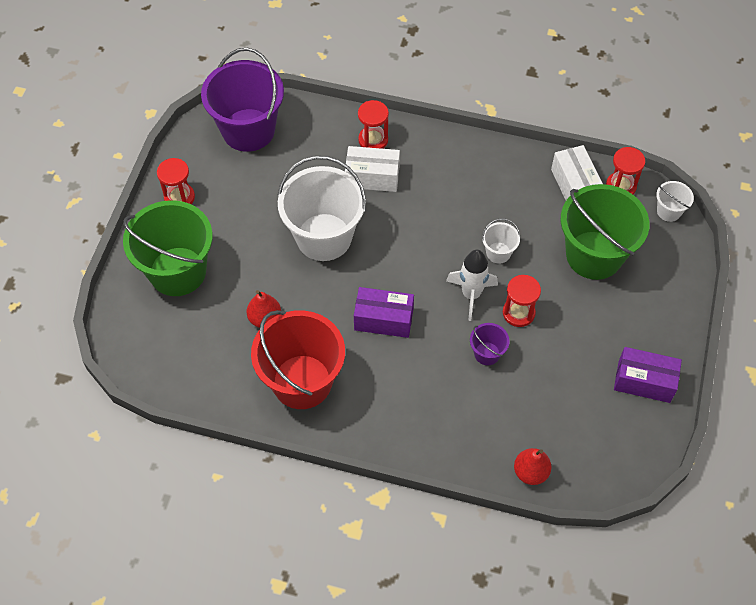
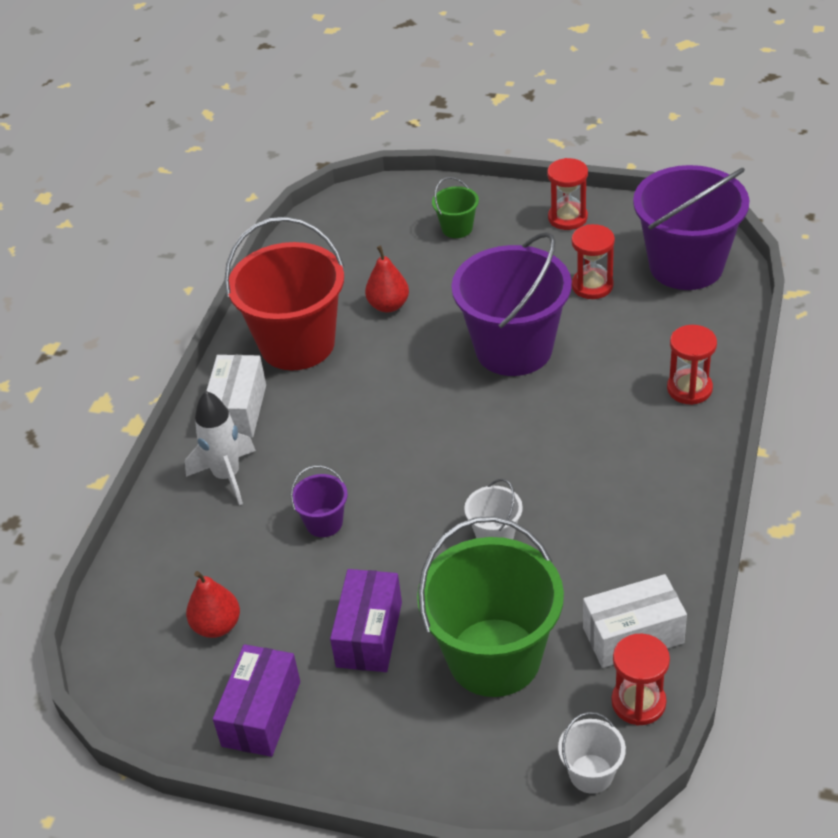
camera: 95 degrees right, 15 degrees down
green bucket [123,200,213,296] -> green bucket [432,177,479,238], size x0.44
white bucket [278,156,366,261] -> purple bucket [452,232,572,376]
white box [345,146,400,192] -> white box moved to [207,355,266,438]
purple box [354,287,414,338] -> purple box moved to [330,569,402,672]
white rocket [446,250,498,321] -> white rocket moved to [185,391,256,505]
red hourglass [503,275,541,327] -> red hourglass moved to [571,224,615,299]
red pear [514,448,552,485] -> red pear moved to [186,571,240,638]

